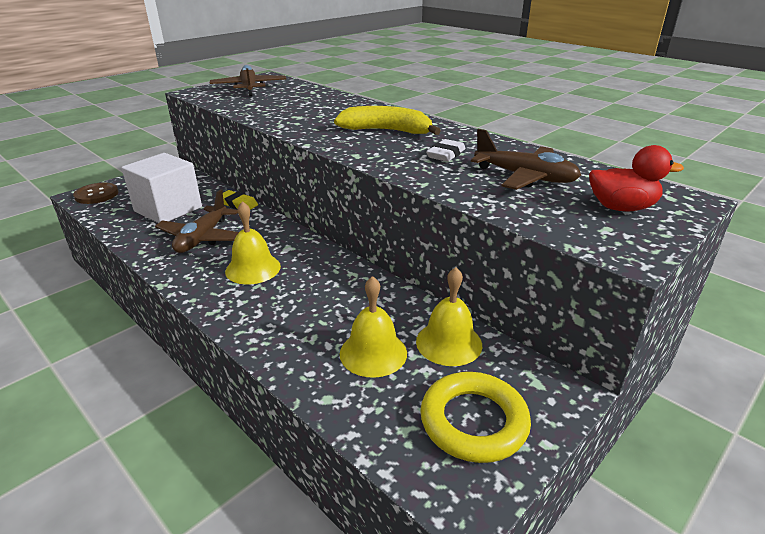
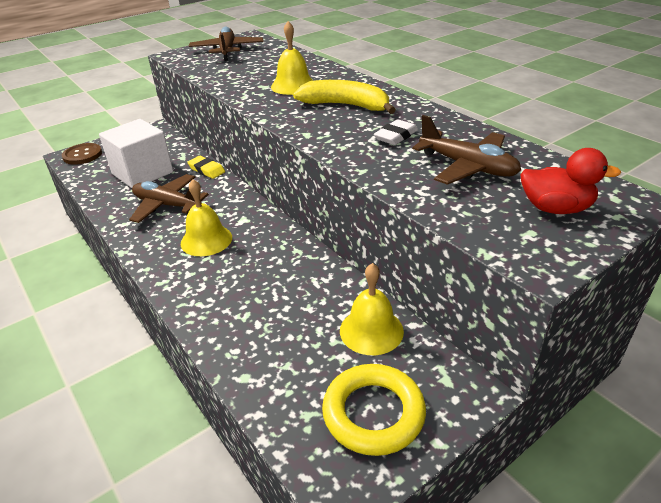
camera: 10 degrees right, 5 degrees up
brown plane [155,189,239,253] -> brown plane turned 90 degrees clockwise [129,174,209,223]
yellow bell [340,276,407,378] -> yellow bell moved to [271,21,313,95]

